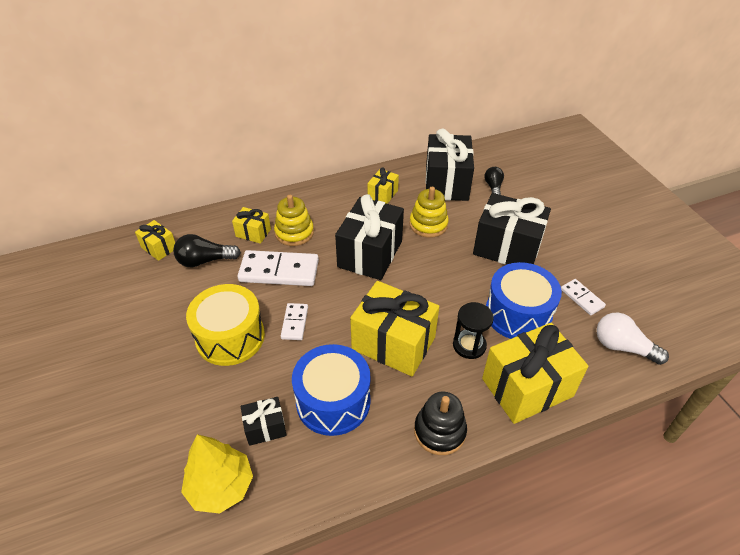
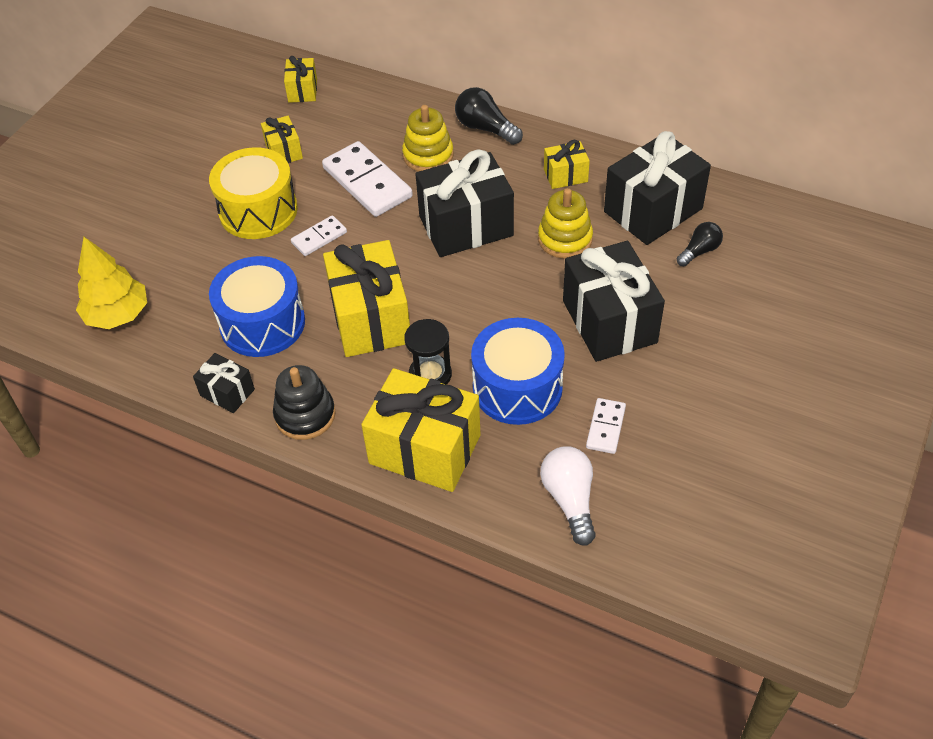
camera: 50 degrees right, 5 degrees up
black light bulb [173,234,241,267] -> black light bulb moved to [455,87,523,145]
yellow gift [232,207,271,244] -> yellow gift moved to [261,116,303,163]
black gift [241,397,287,446] -> black gift moved to [193,353,255,413]

